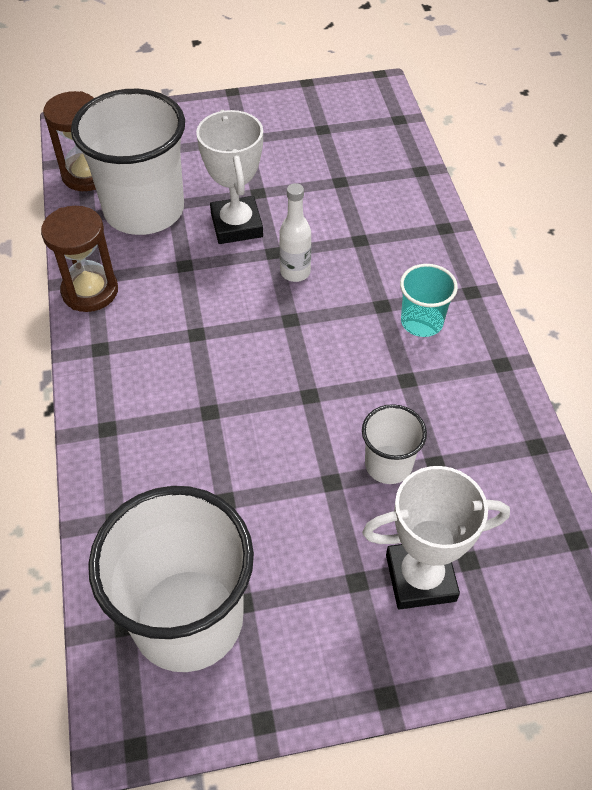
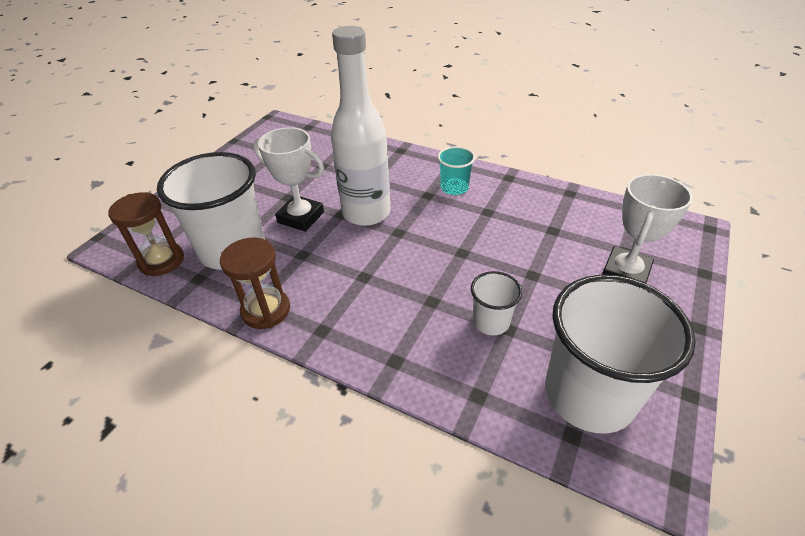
camera: 50 degrees left, 10 degrees down
white bottle [279,183,311,282] -> white bottle [331,26,391,226], size x2.22
white cup [362,404,427,484] -> white cup moved to [471,271,522,335]

